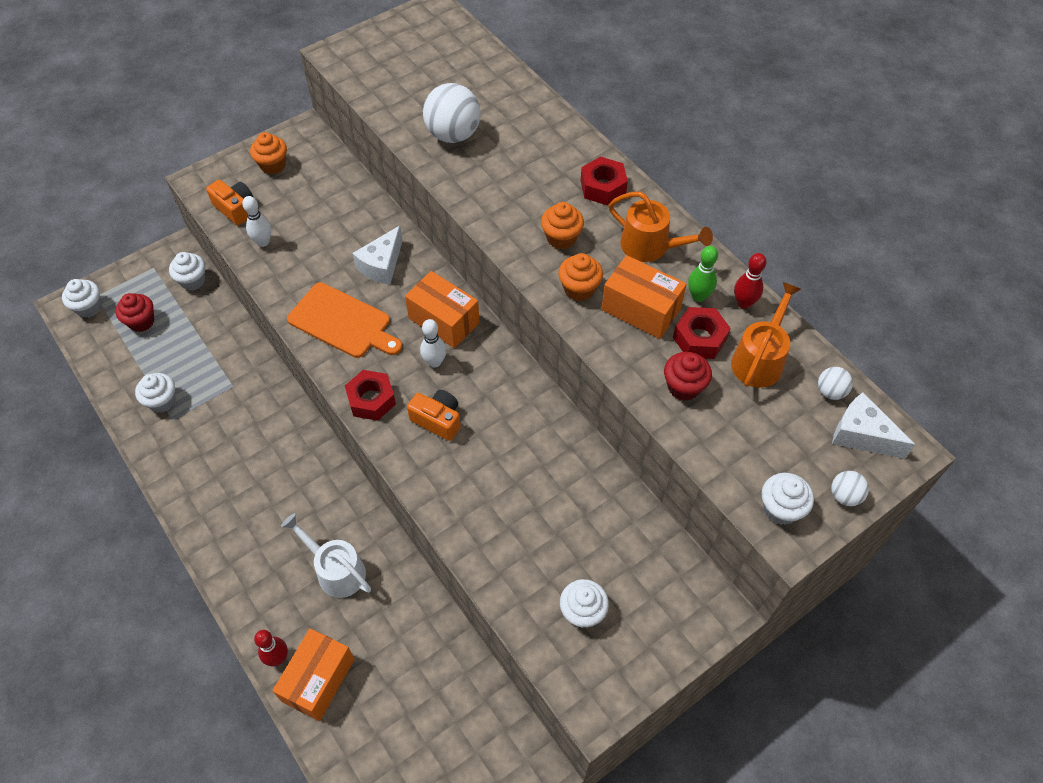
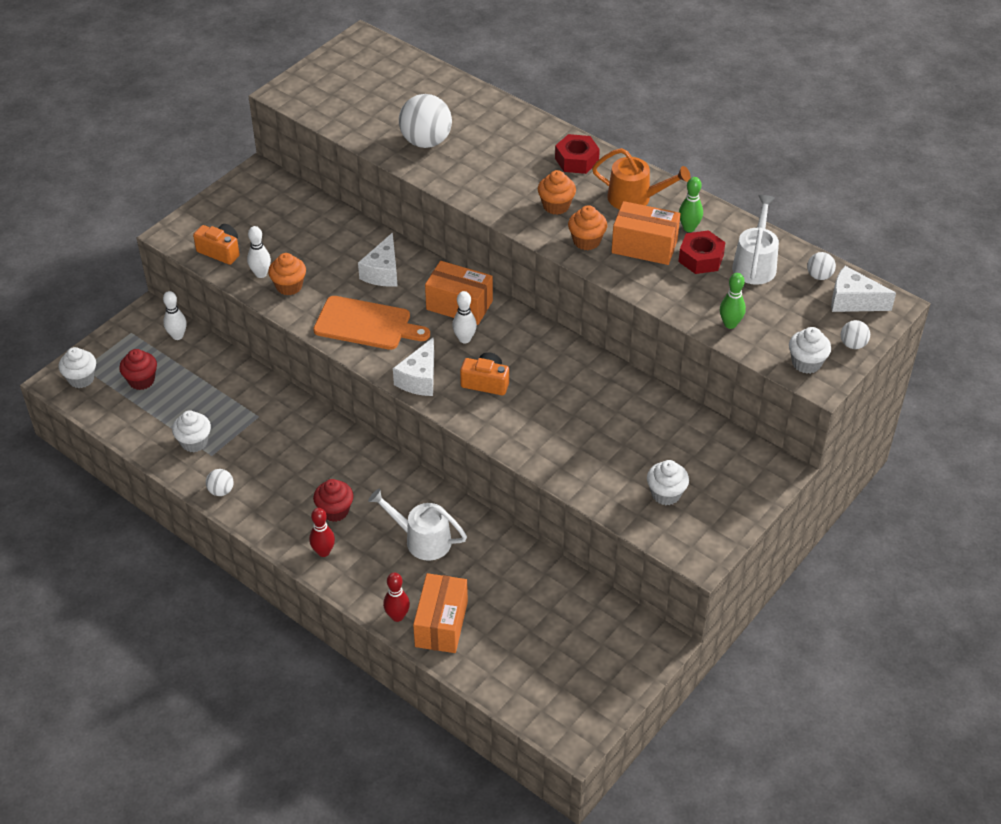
camera: 15 degrees left, 10 degrees down
white cupcake [169,252,206,290] -> white bowling pin [163,291,187,340]
orange cupcake [250,132,287,174] -> orange cupcake moved to [268,253,306,295]
red nut [345,370,396,421] -> white cheese [393,337,434,396]
red cupcake [664,352,712,401] -> red cupcake moved to [313,479,354,522]
orange watering can [731,282,801,388] -> white watering can [732,195,779,285]
red bowling pin [734,253,767,309] -> red bowling pin moved to [309,508,335,557]
none -> white ball [206,469,234,496]
none -> green bowling pin [720,273,746,329]

